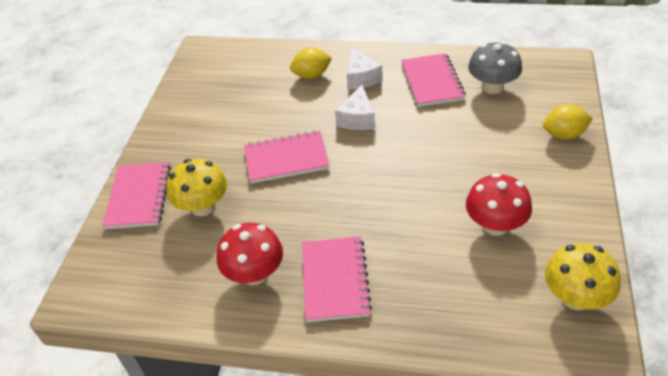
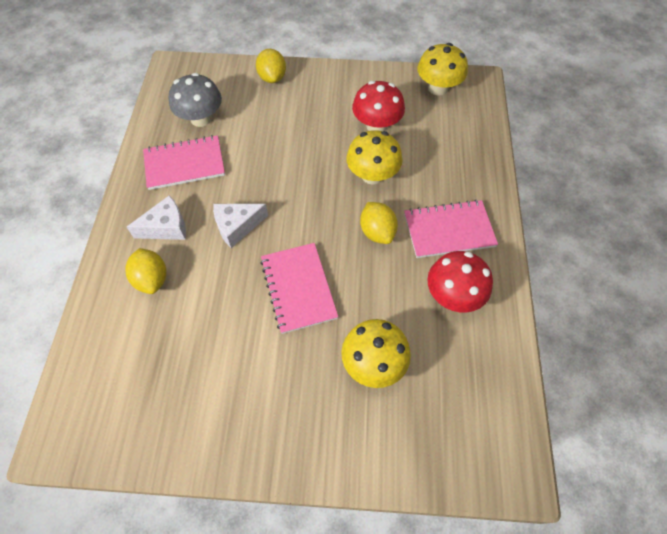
camera: 100 degrees left, 15 degrees up
pink notebook [102,162,171,229] -> none
white cheese [335,85,375,130] -> white cheese turned 150 degrees clockwise [213,204,268,248]
none -> yellow mushroom [346,130,403,185]
none -> yellow lemon [360,202,398,244]

